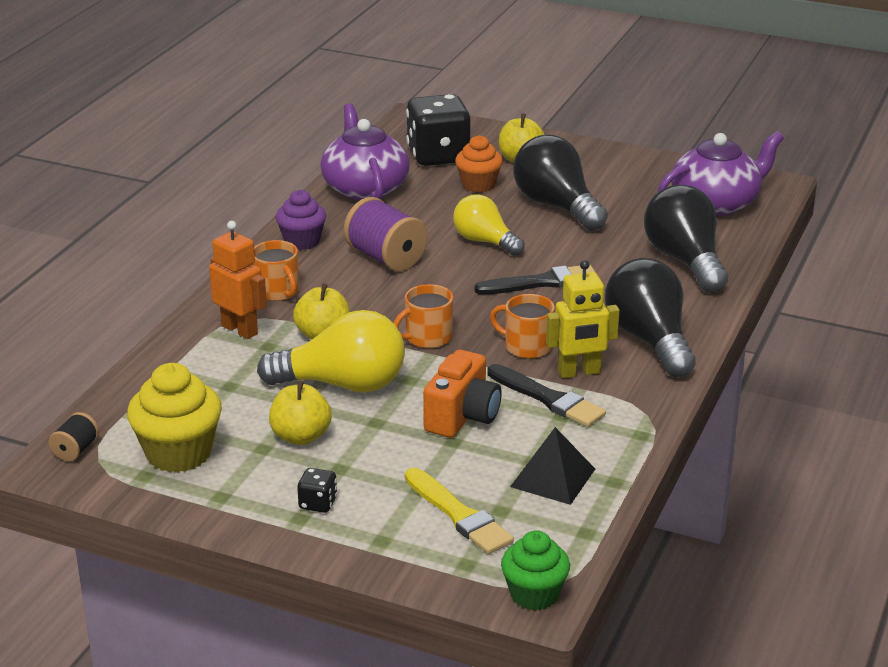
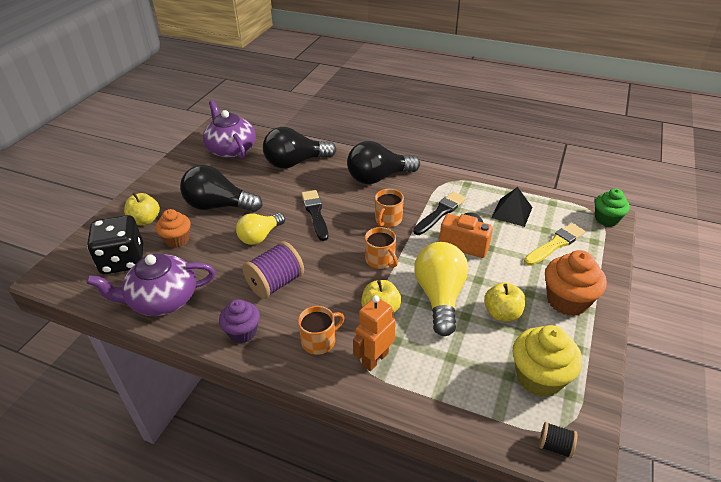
camera: 90 degrees left, 10 degrees up
black dice [297,468,337,513] -> orange cupcake [545,250,607,316]
black light bulb [513,135,608,231] -> black light bulb turned 45 degrees clockwise [180,165,263,212]
yellow robot [546,260,620,378] -> none

